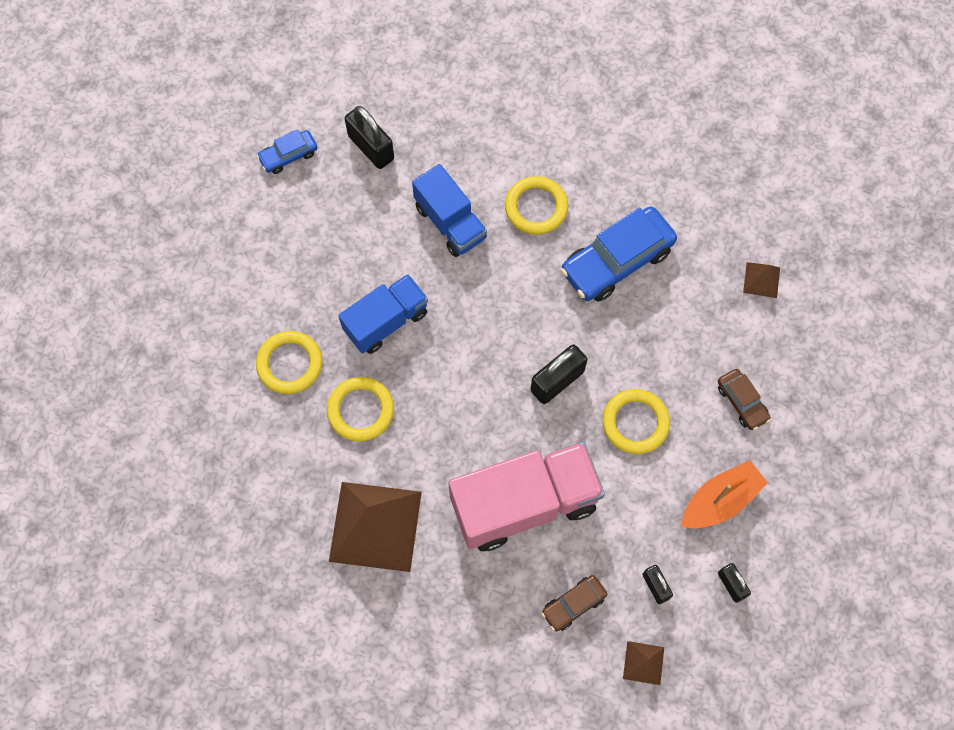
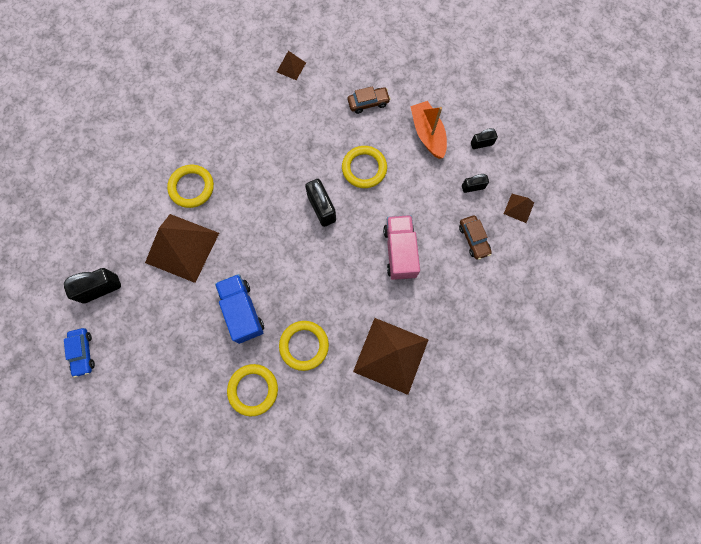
camera: 75 degrees left, 5 degrees up
blue truck [412,164,487,257] -> brown pyramid [145,214,219,283]
pink truck [448,442,605,551] -> pink truck [383,215,420,280], size x0.62
blue car [561,206,677,302] -> none

